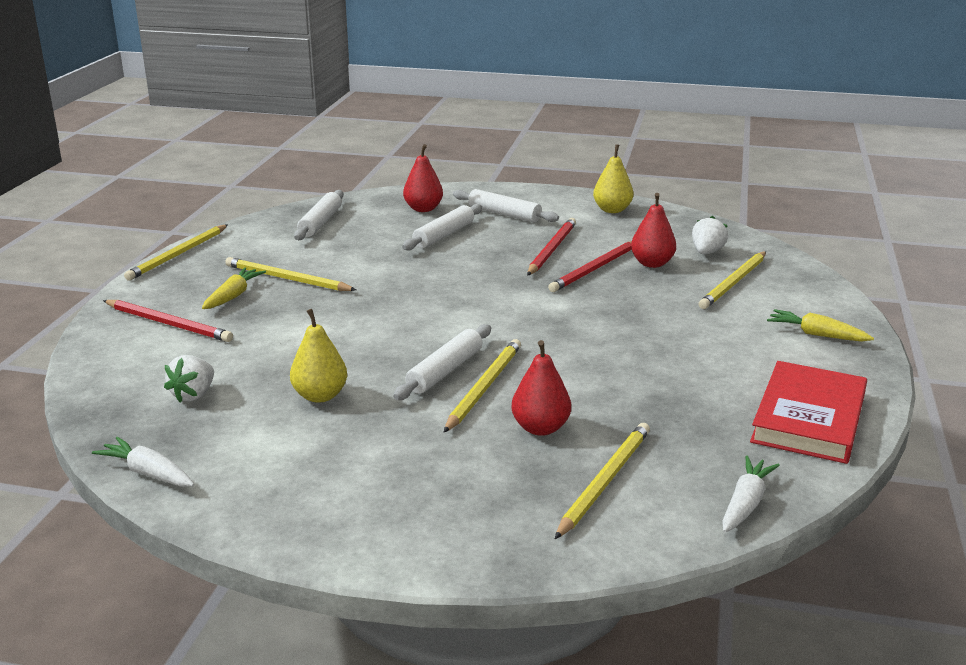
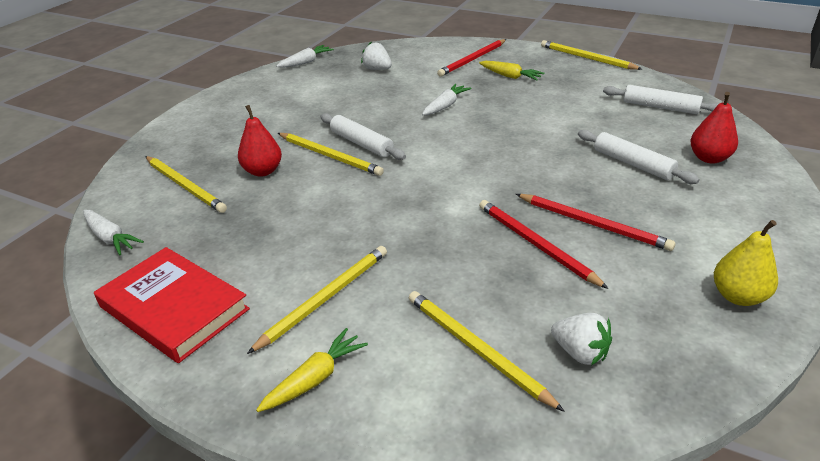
camera: 105 degrees right, 10 degrees up
yellow pencil [225,257,356,291] -> yellow pencil moved to [247,246,387,354]
yellow pear [290,309,347,403] -> none
white rolling pin [453,189,559,223] -> none
red pear [631,193,676,268] -> none
none -> white carrot [422,84,471,115]

